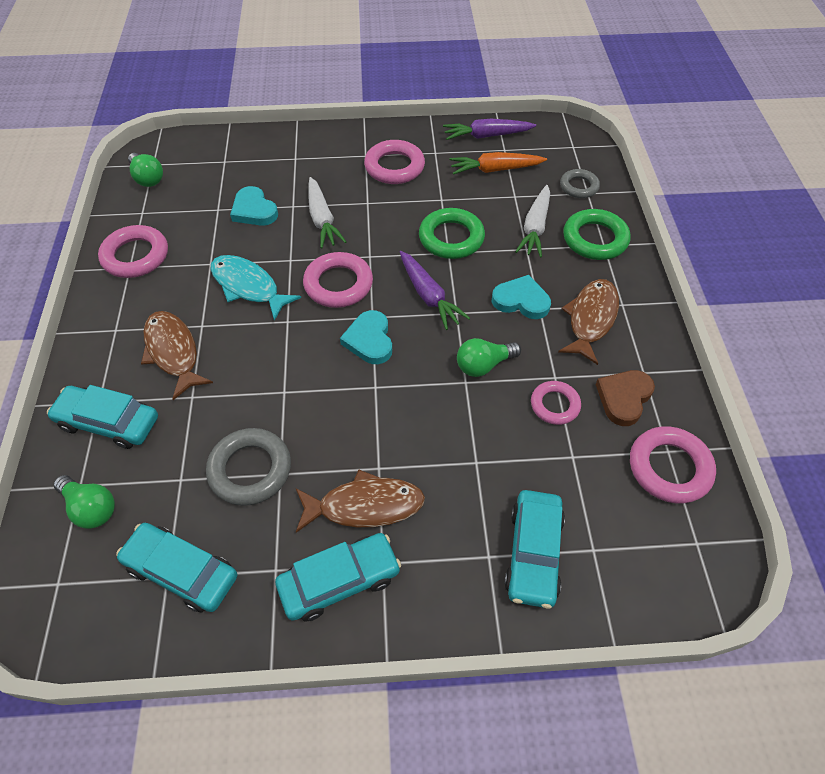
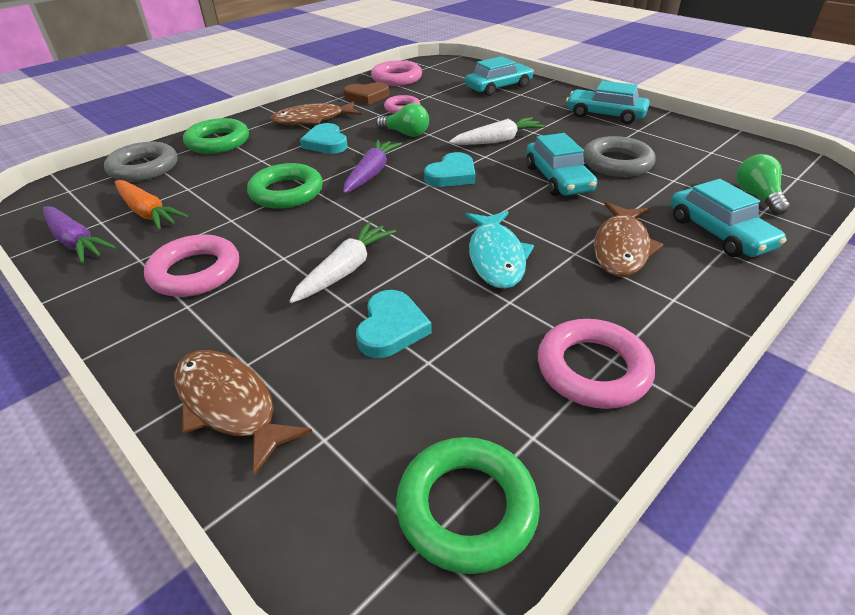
camera: 130 degrees left, 15 degrees down
turquoise car [116,523,237,613] -> turquoise car moved to [526,133,597,196]
green light bulb [128,153,163,187] -> green ring [396,437,540,574]
brown fish [296,470,425,533] -> brown fish moved to [174,350,312,476]
pink ring [303,252,373,308] -> none
white carrot [515,185,550,258] -> white carrot moved to [449,117,546,145]
grey ring [560,169,600,198] -> grey ring [104,142,178,182], size x1.57

